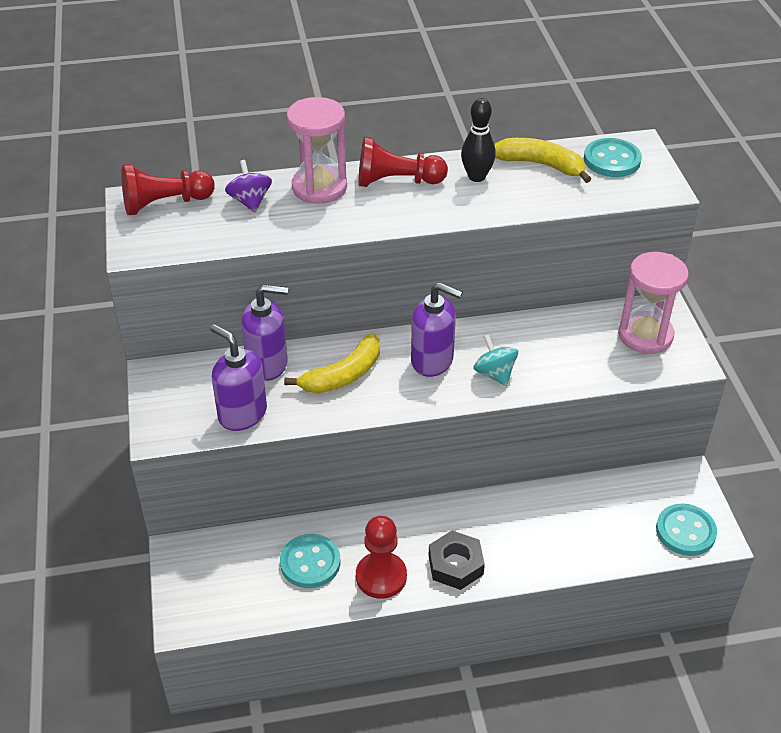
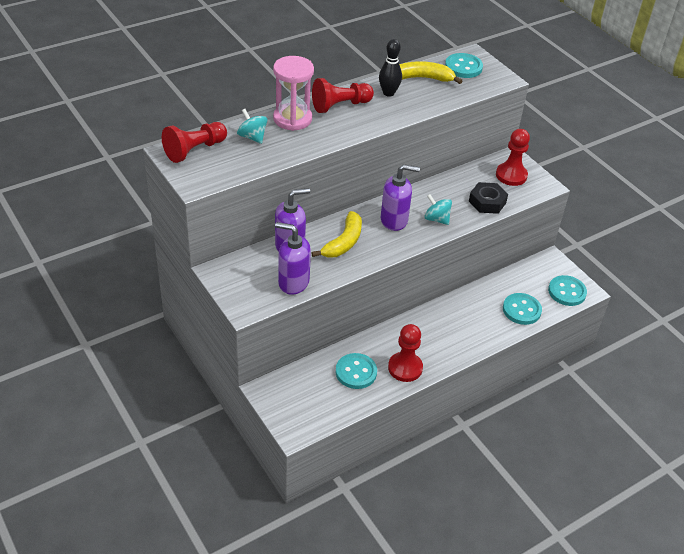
camera: 25 degrees left, 0 degrees up
purple spinning top [225,160,272,212] -> turquoise spinning top [237,109,267,144]
black nut [429,531,485,590] -> black nut moved to [469,182,508,214]
pink hourglass [618,252,689,354] -> red pawn [496,129,530,186]
none -> turquoise button [503,293,542,325]

